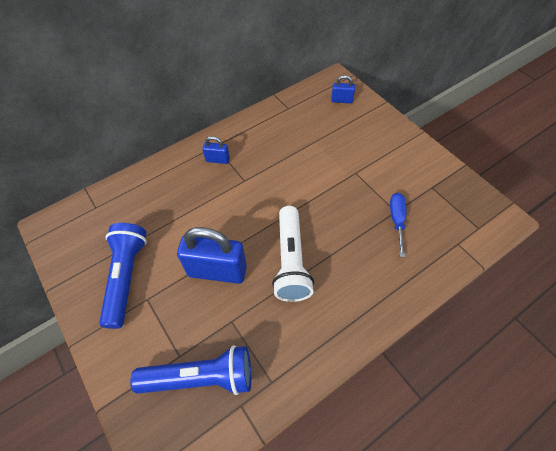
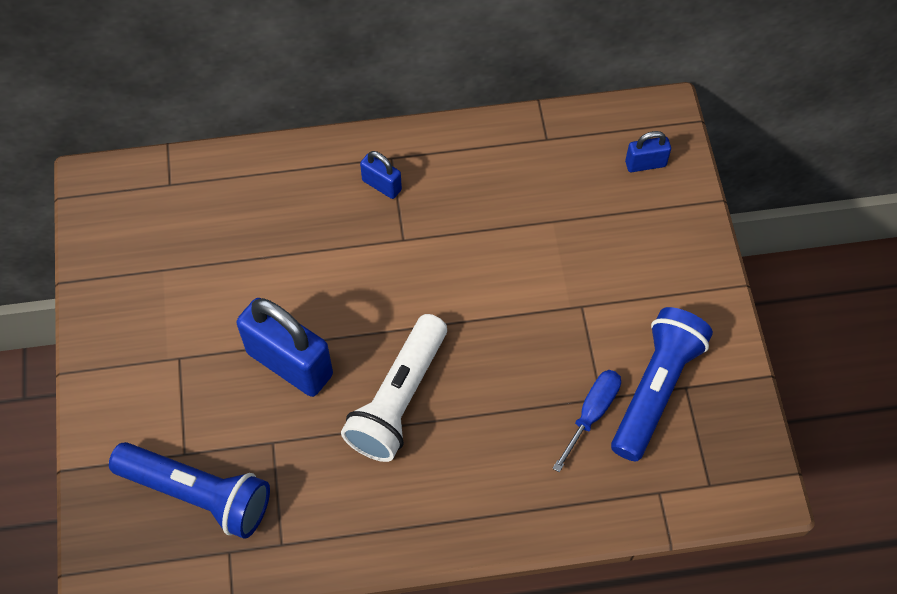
camera: 25 degrees right, 5 degrees up
blue flashlight [99,223,147,329] -> blue flashlight moved to [611,307,713,461]
blue padlock [331,75,355,104] -> blue padlock turned 45 degrees counterclockwise [625,131,671,172]

